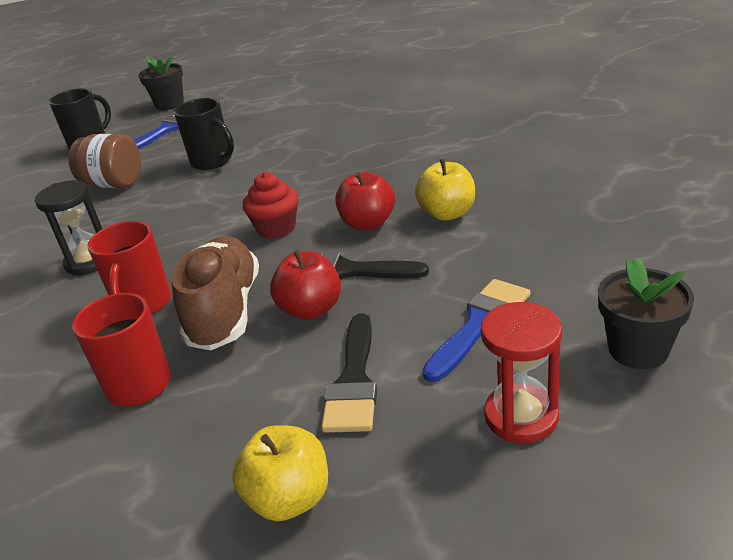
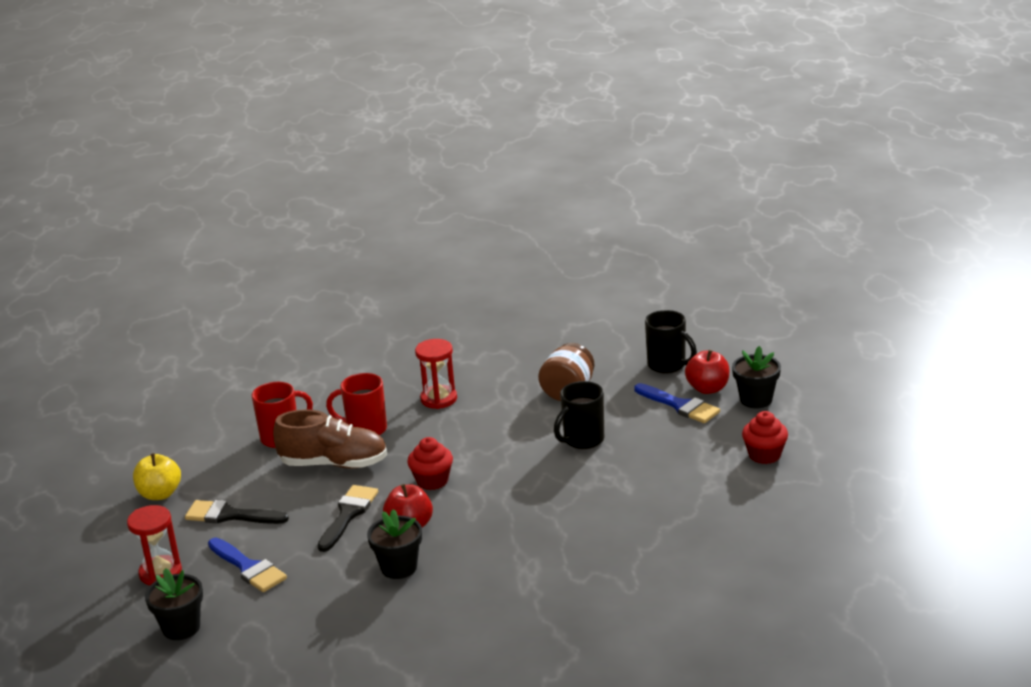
camera: 95 degrees right, 5 degrees down
black hourglass [35,180,102,276] -> red hourglass [415,339,457,409]
red apple [270,250,341,320] -> red apple moved to [685,350,729,394]
yellow apple [415,159,475,221] -> black flower pot [367,509,422,579]
none -> red cupcake [742,411,788,464]

